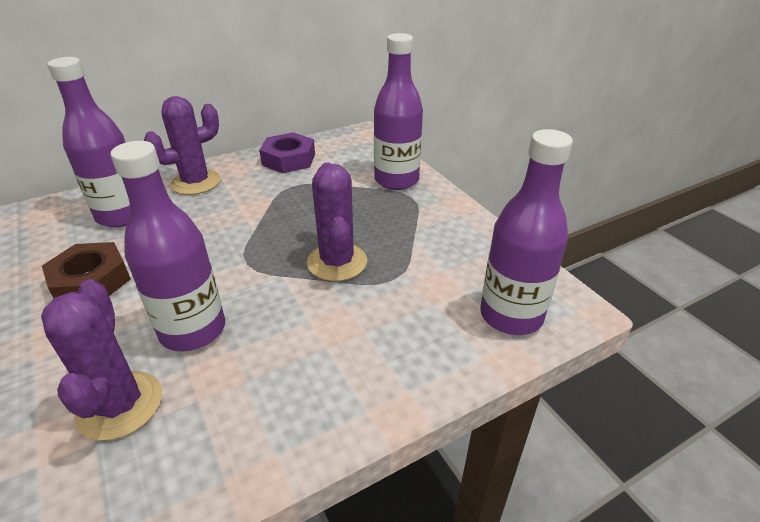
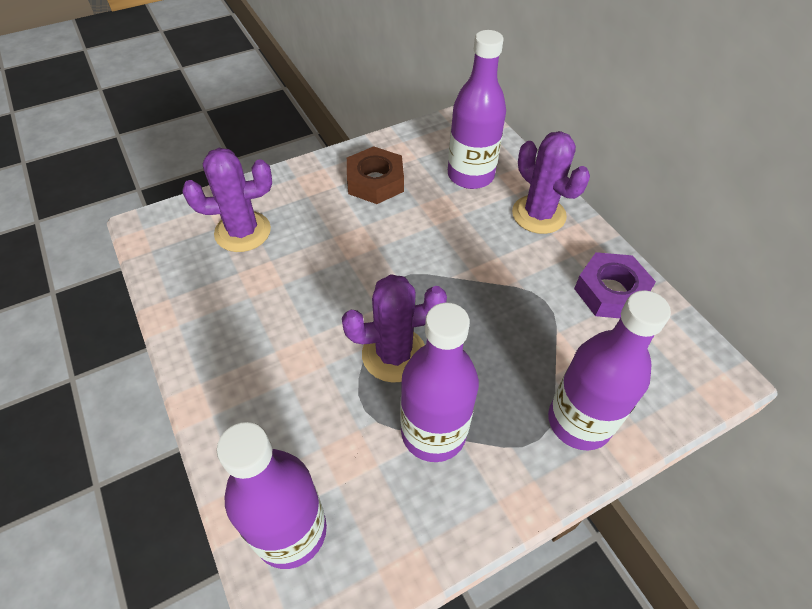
camera: 90 degrees right, 15 degrees up
purple bottle [110,141,225,351] -> purple bottle moved to [400,303,479,462]

